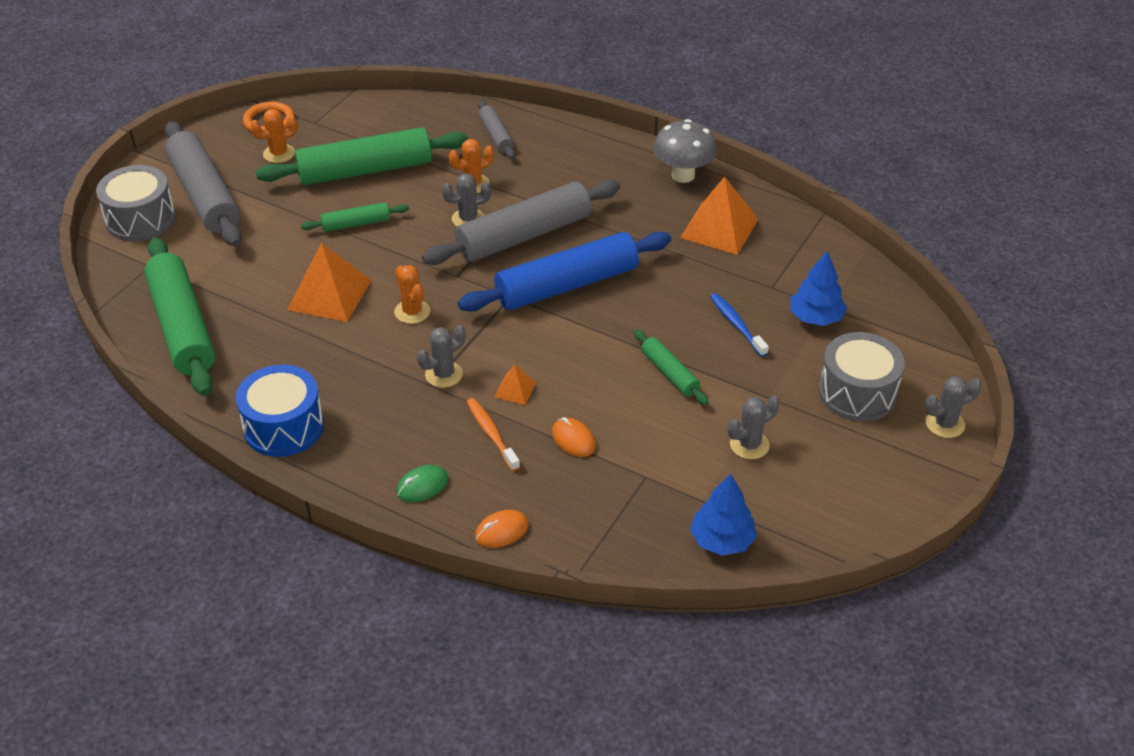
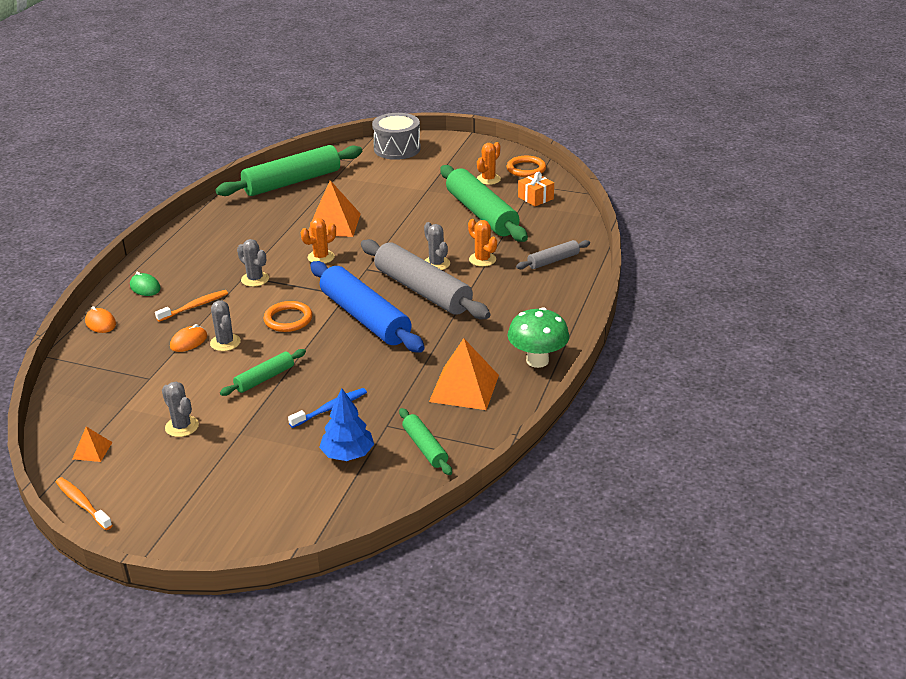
camera: 80 degrees right, 10 degrees down
grey rolling pin [165,121,242,247] -> none
blue drum [236,365,324,457] -> none
orange cactus [250,109,298,163] -> orange cactus turned 75 degrees clockwise [477,142,501,185]
green rolling pin [301,202,409,232] -> green rolling pin moved to [399,408,452,475]
orange pyramid [494,365,537,405] -> orange pyramid moved to [72,427,112,462]
grey mushroom [653,119,717,183] -> green mushroom [508,307,569,368]
blue tree [690,474,757,556] -> none
grey drum [818,332,905,422] -> none
grey cactus [925,376,982,438] -> grey cactus moved to [210,300,241,351]
none -> orange toothbrush [56,477,113,530]
none -> orange ring [263,301,313,332]
none -> orange gift [518,172,554,206]

